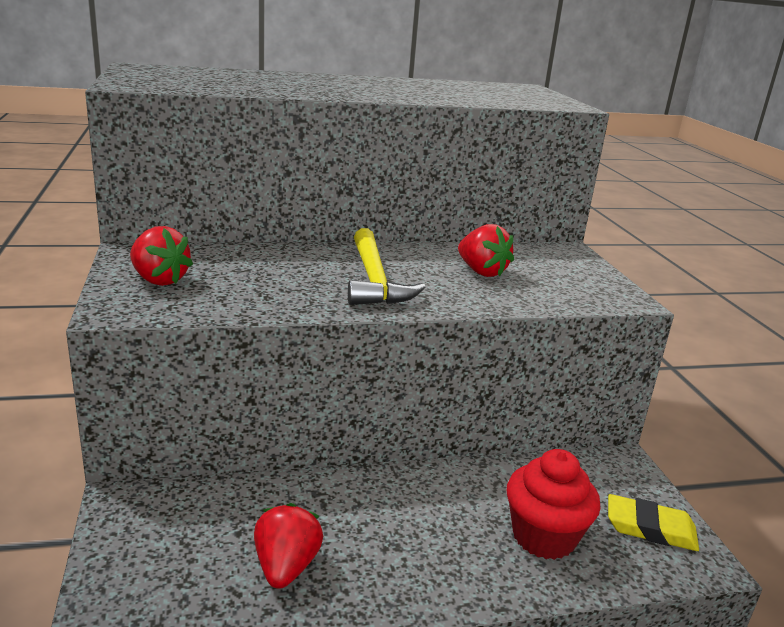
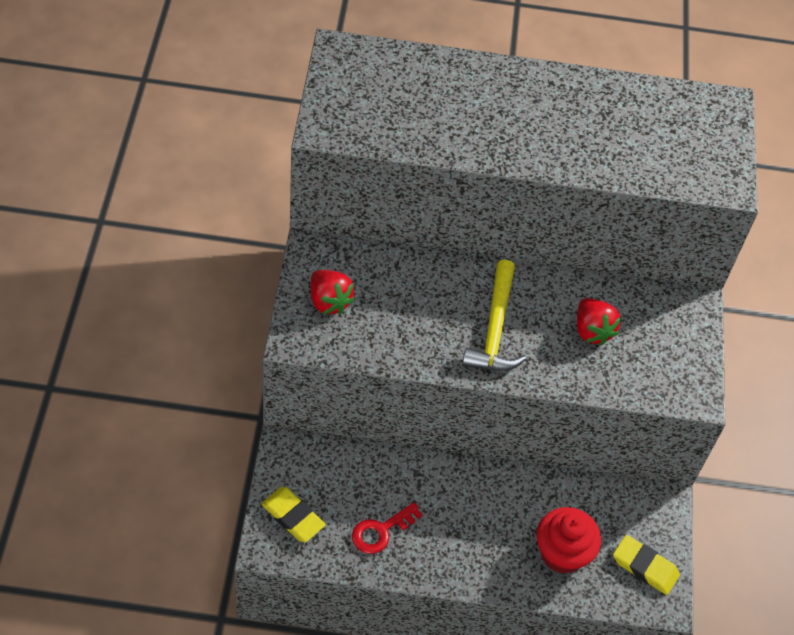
camera: 15 degrees right, 30 degrees up
red strawberry [254,503,323,589] -> red key [352,502,423,554]
none -> yellow eraser [261,487,326,542]

